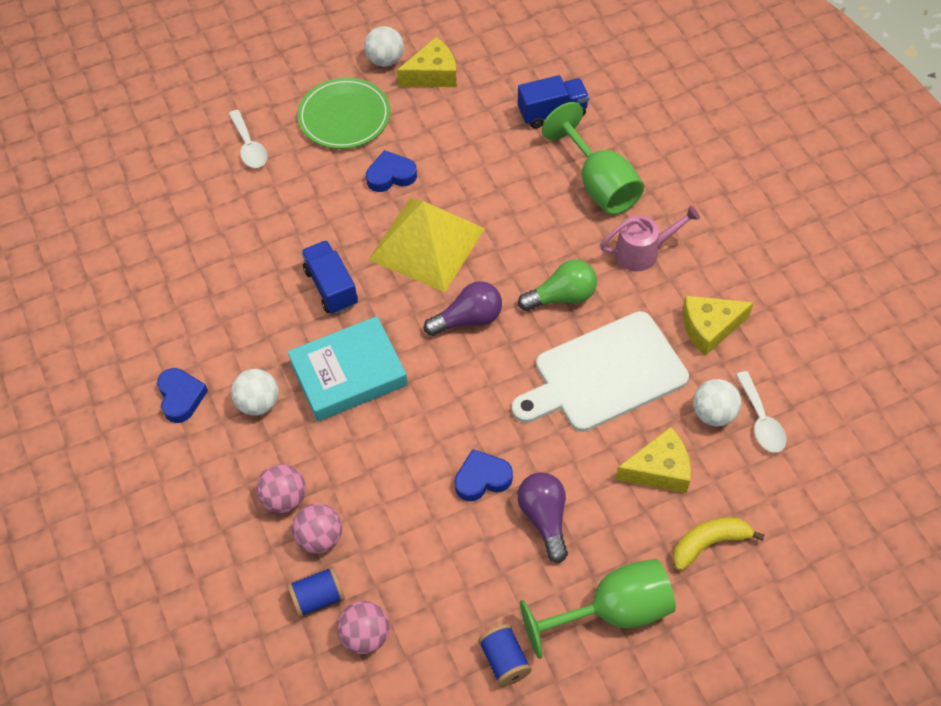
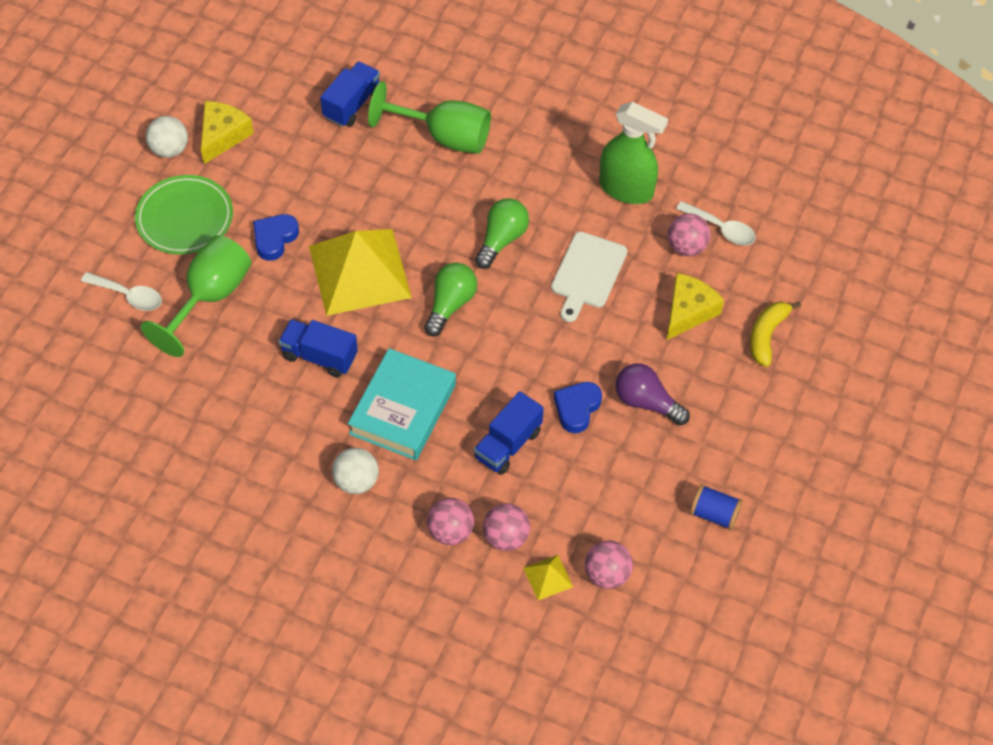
camera: 45 degrees left, 0 degrees up
blue heart [157,368,208,423] -> none
blue spool [287,566,345,618] -> yellow pyramid [523,555,573,600]
purple light bulb [424,281,502,336] -> green light bulb [424,263,477,336]
white cutting board [512,311,689,432] -> white cutting board [551,232,627,322], size x0.64
green goblet [520,559,676,659] -> green goblet moved to [141,235,251,357]
pink watering can [600,205,700,272] -> none
yellow cheese [683,296,754,356] -> green spray bottle [599,102,668,204]
white ball [693,379,741,426] -> pink ball [668,213,711,256]
none -> blue truck [474,391,543,475]

